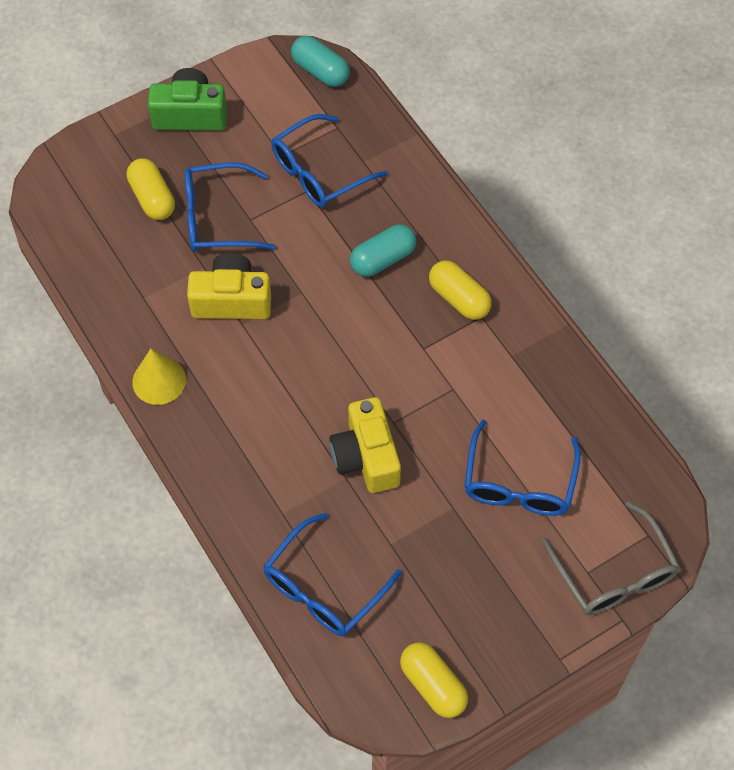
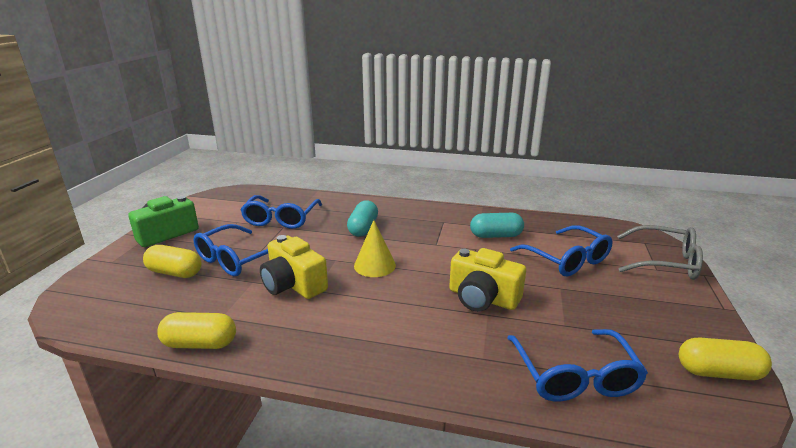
camera: 45 degrees left, 35 degrees down
yellow cone [132,349,186,405] -> yellow cone moved to [354,220,396,277]
yellow camera [187,253,271,319] -> yellow camera turned 90 degrees counterclockwise [260,235,328,299]
turquoise capsule [291,36,350,87] -> turquoise capsule moved to [470,213,524,238]
yellow capsule [429,261,492,320] -> yellow capsule moved to [157,312,236,349]

